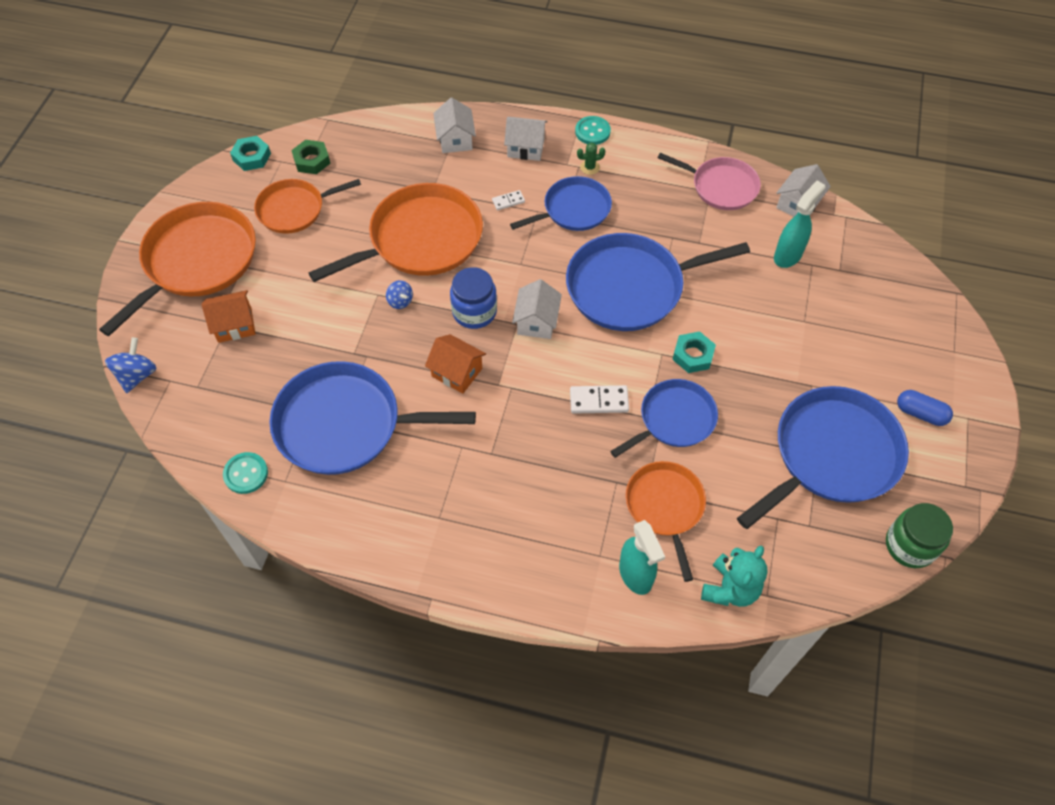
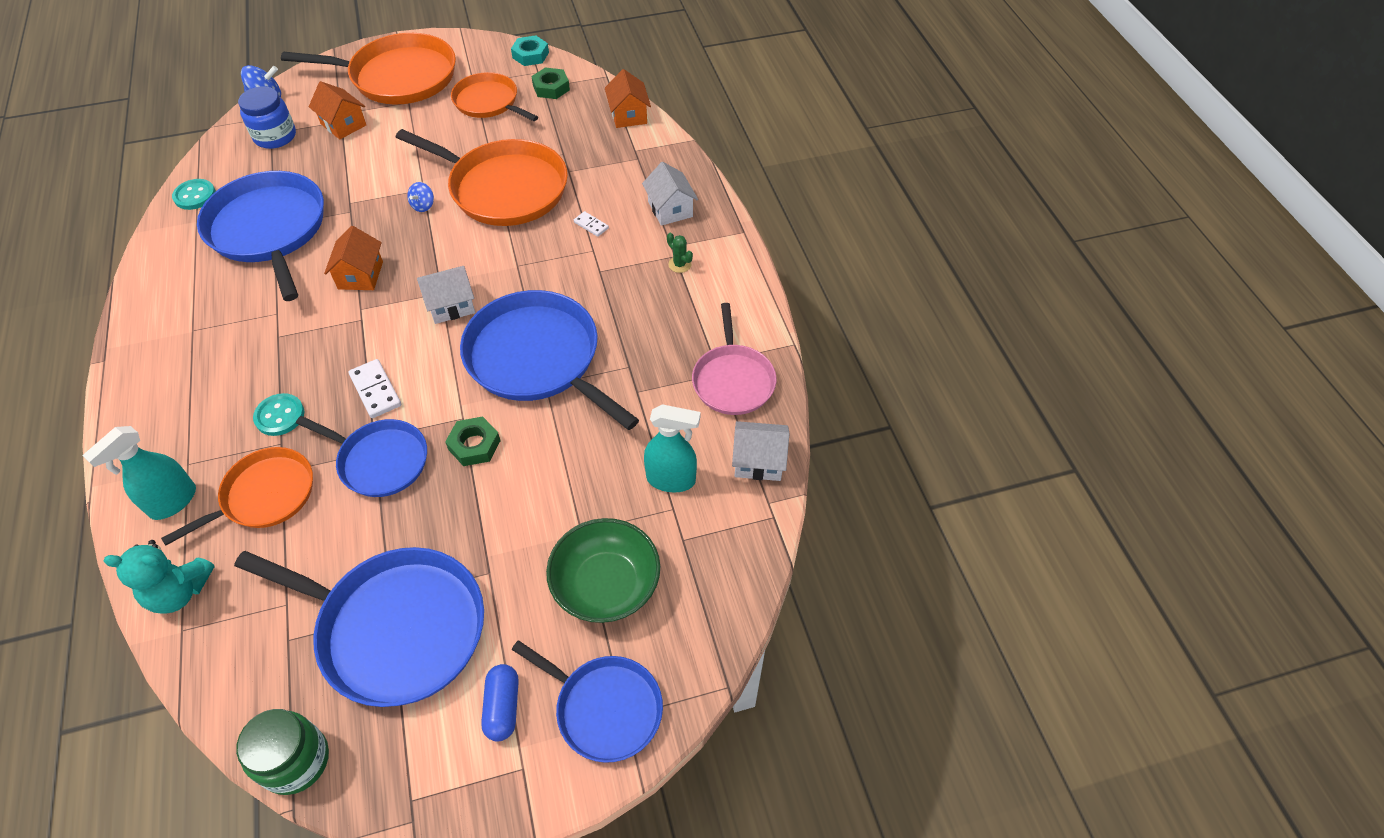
camera: 60 degrees right, 5 degrees down
white house [433,98,476,153] -> none
blue jar [450,267,497,329] -> blue jar moved to [238,86,296,149]
blue pan [510,176,612,231] -> blue pan moved to [512,640,663,763]
turquoise button [575,116,611,145] -> turquoise button moved to [253,393,304,436]
turquoise nut [672,331,716,373] -> green nut [445,416,501,466]
none -> green bowl [546,518,660,623]
none -> orange house [605,69,651,128]

